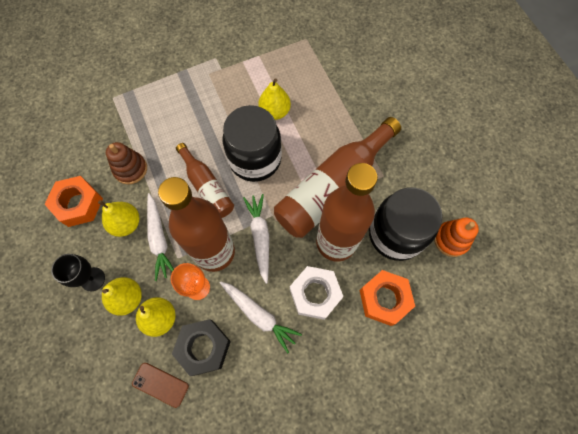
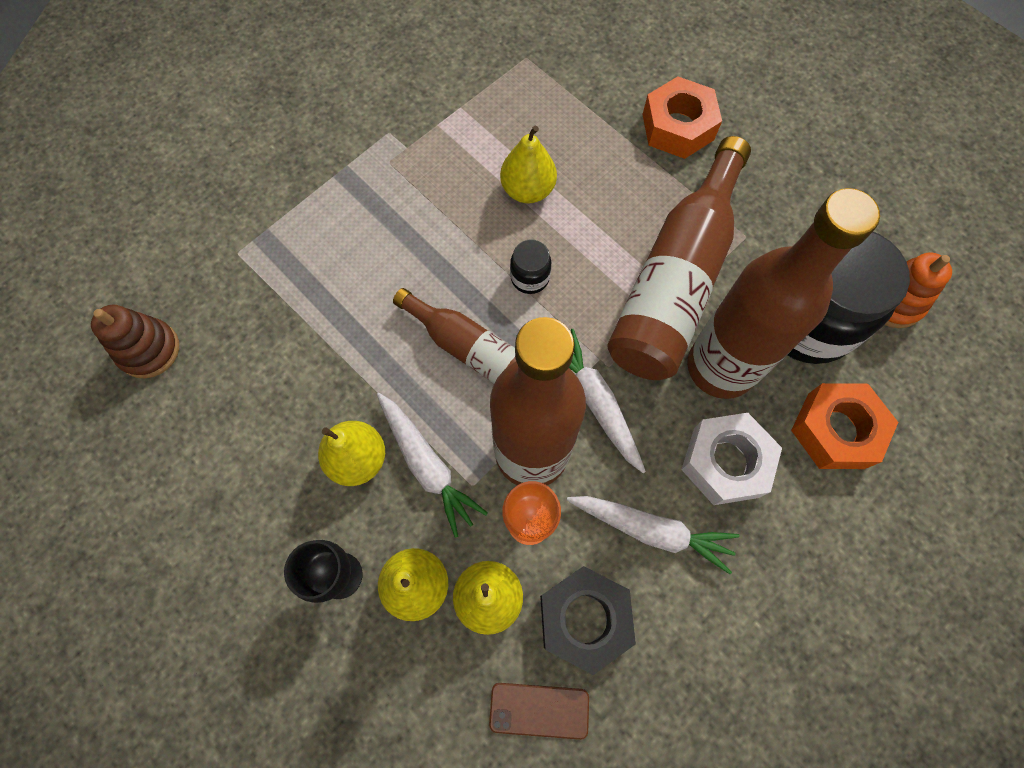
camera: 20 degrees left, 0 degrees up
orange nut [44,176,103,227] -> orange nut moved to [643,76,722,159]
brown stacking toy [106,142,147,184] -> brown stacking toy moved to [91,305,179,379]
black jar [223,105,282,182] -> black jar [510,240,551,294], size x0.42

